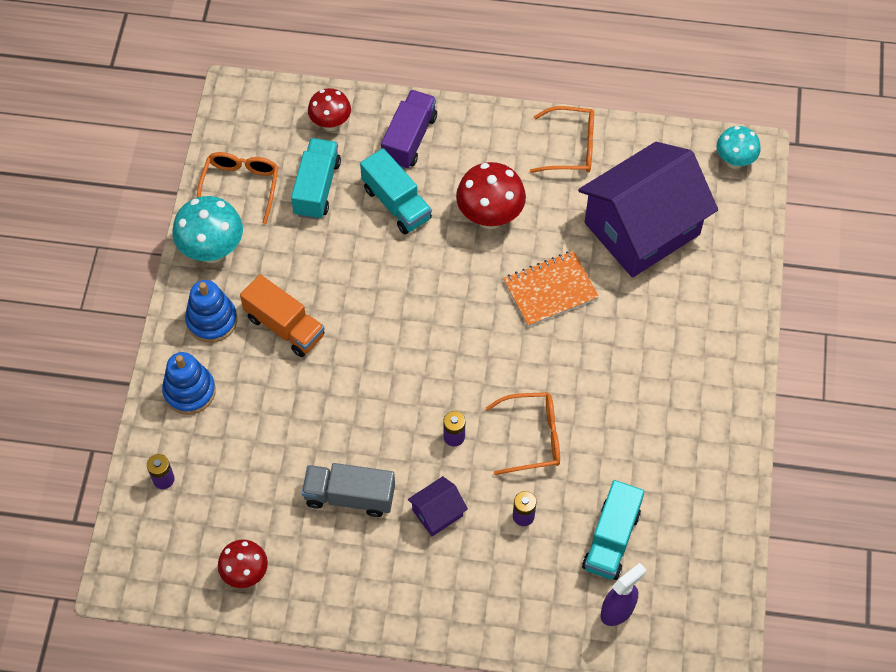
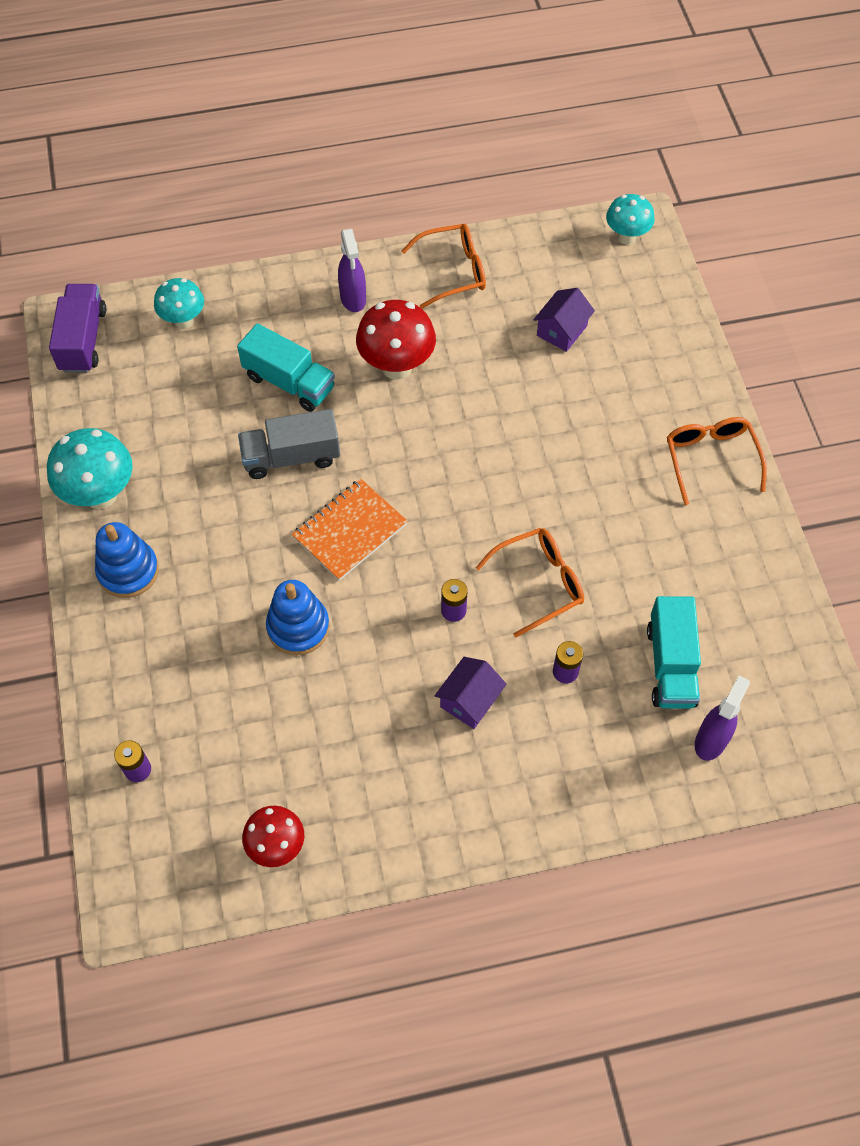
camera: 20 degrees left, 0 degrees up
blue stacking toy [162,352,216,415] -> blue stacking toy moved to [266,580,330,655]
orange glasses [197,152,278,224] -> orange glasses moved to [667,417,767,505]
orange truck [240,274,325,357] -> none
turquoise truck [291,138,341,220] -> none
grey truck [302,463,395,517] -> grey truck moved to [238,409,340,479]
red mushroom [308,88,351,131] -> turquoise mushroom [154,278,204,329]
purple truck [381,90,437,169] -> purple truck moved to [49,284,106,373]
orange notebook [503,251,599,327] -> orange notebook moved to [292,478,408,581]
purple house [578,142,718,278] -> purple house [533,288,595,352], size x0.41
none -> purple spray bottle [338,229,366,312]

